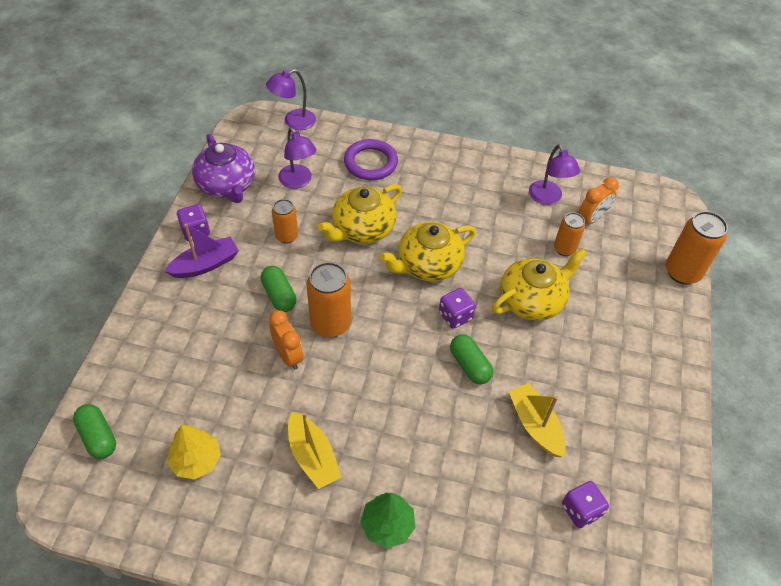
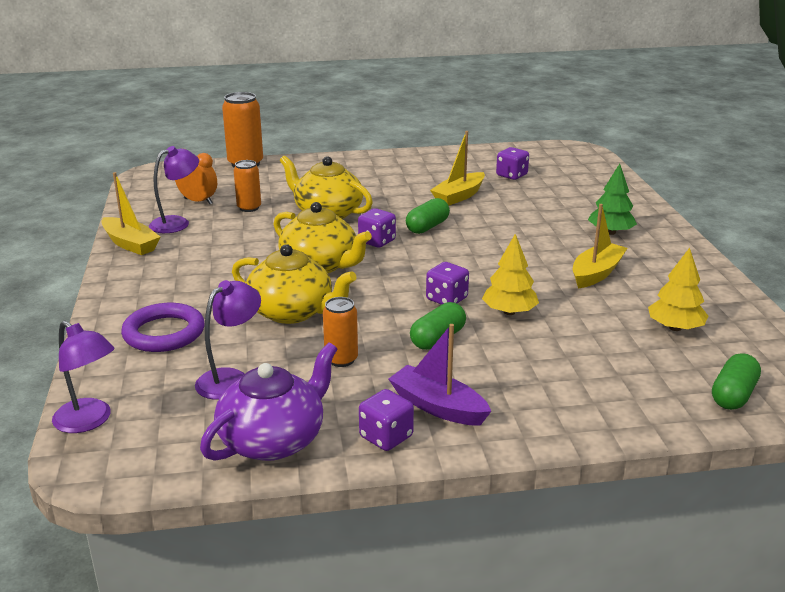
camera: 110 degrees left, 25 degrees down
orange clock [269,310,304,370] -> yellow tree [482,234,539,315]
orange can [307,262,351,338] -> purple dice [426,262,469,305]
none -> yellow boat [101,172,160,255]

